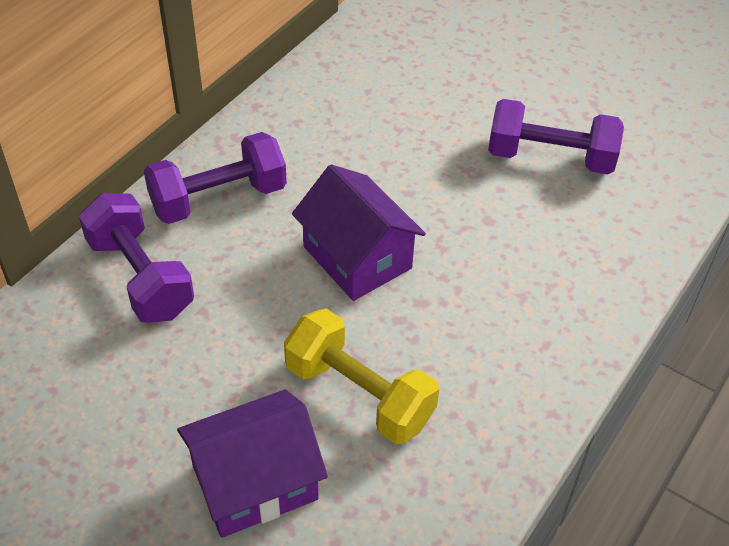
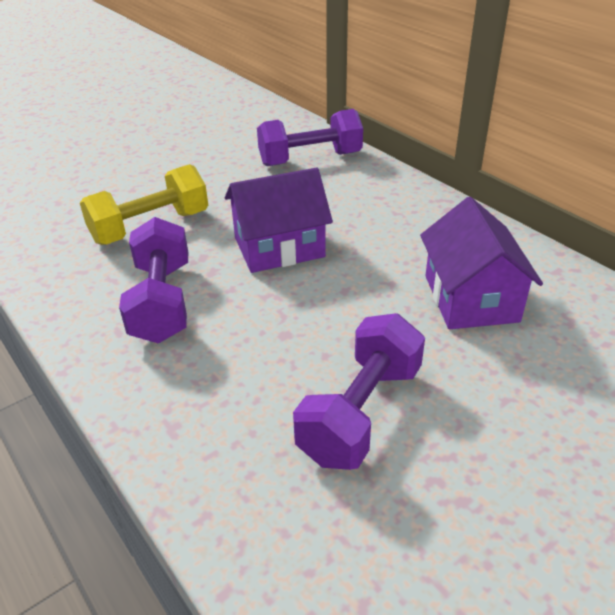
camera: 110 degrees right, 10 degrees down
purple dumbbell [144,132,287,224] -> purple dumbbell moved to [119,217,188,343]
purple house [177,389,328,538] -> purple house moved to [420,197,543,329]

